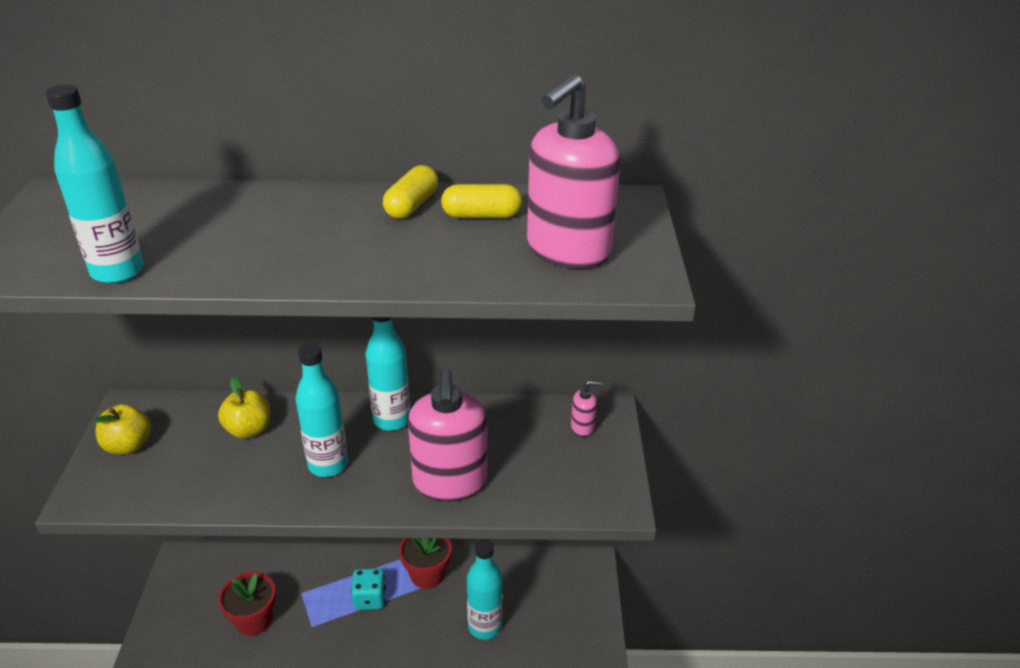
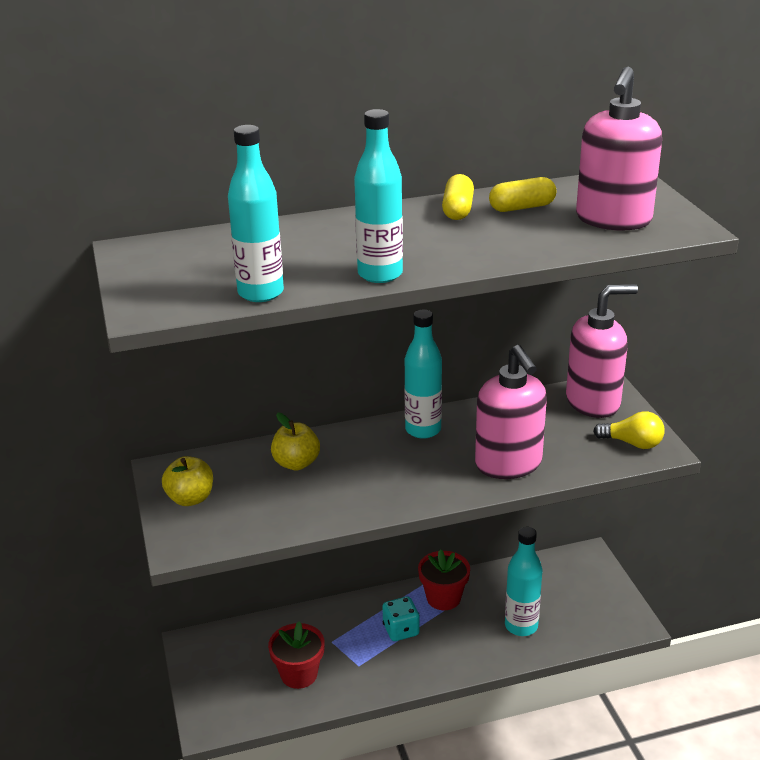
camera: 15 degrees left, 5 degrees down
turquoise bottle [295,343,348,477] -> turquoise bottle moved to [354,109,403,283]
pink soap dispenser [571,380,603,437] -> pink soap dispenser [566,284,638,418], size x2.30
none -> yellow light bulb [593,411,665,449]

